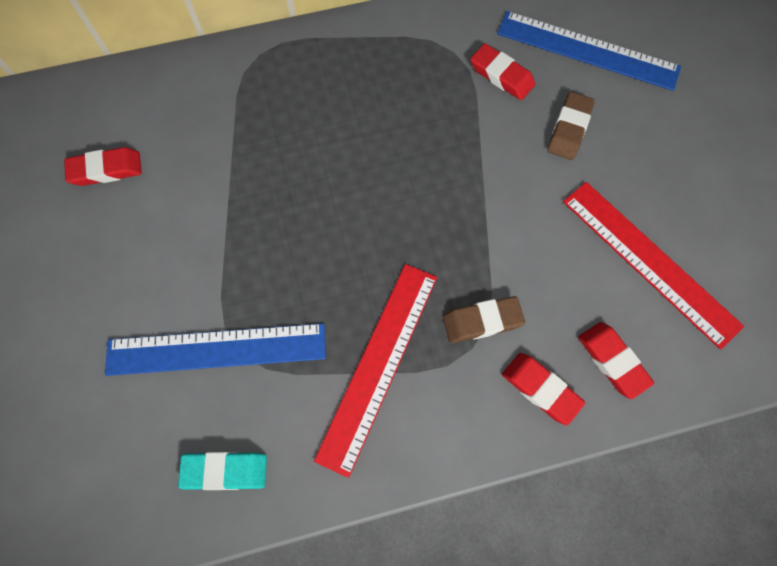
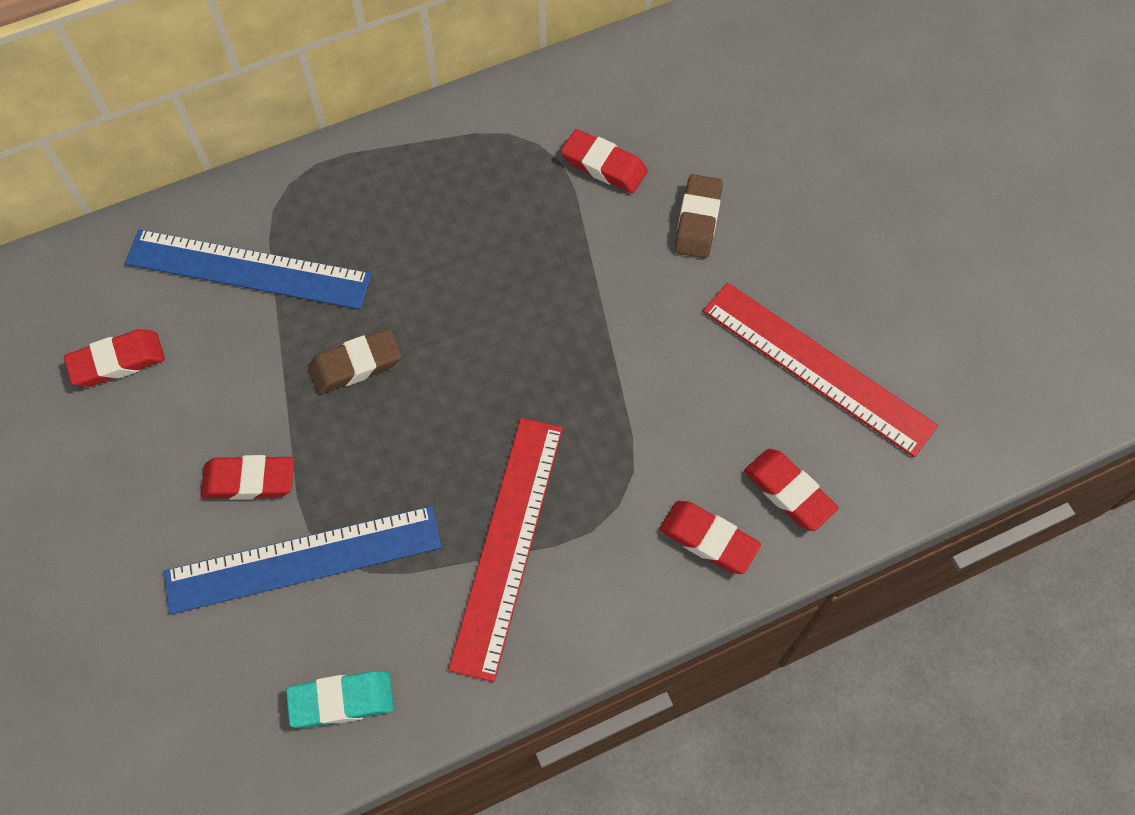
camera: 10 degrees left, 5 degrees down
brown eraser [443,296,525,343] -> brown eraser moved to [308,329,401,394]
blue ruler [497,11,681,91] -> blue ruler moved to [125,229,372,310]
none -> red eraser [200,455,294,500]

